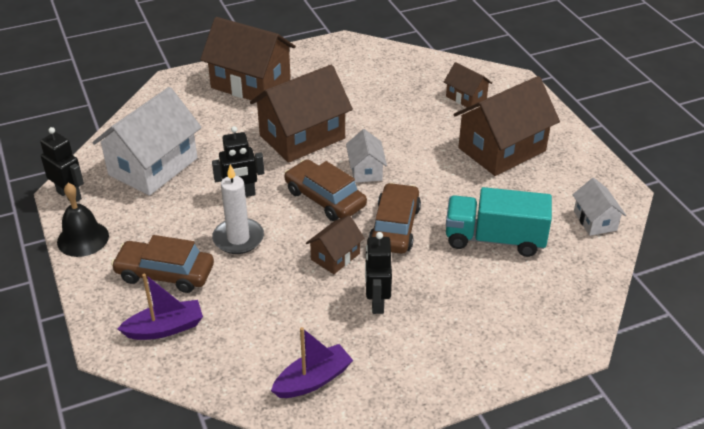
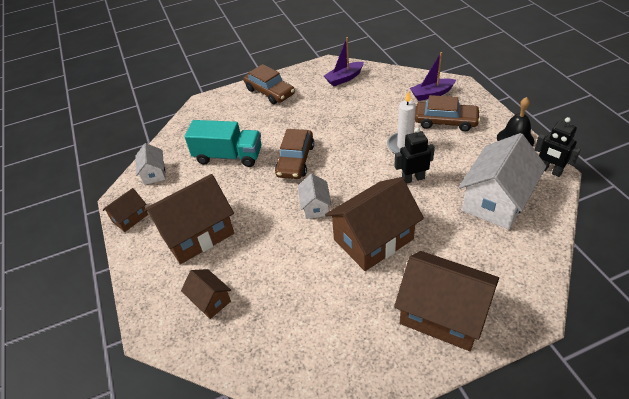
camera: 175 degrees left, 5 degrees up
brown car [284,159,367,221] -> brown car moved to [244,64,295,104]
brown house [306,215,365,274] -> brown house moved to [103,188,148,232]
black robot [365,232,392,314] -> none

